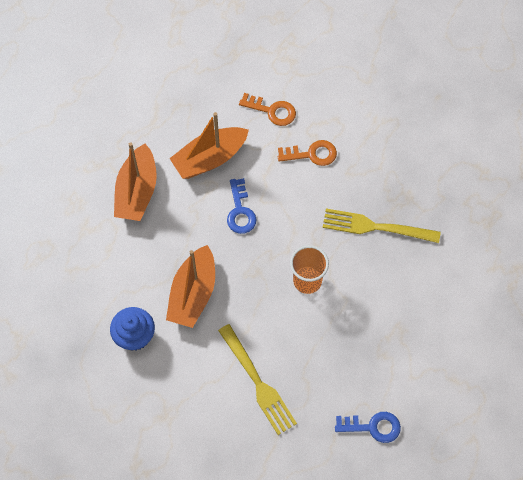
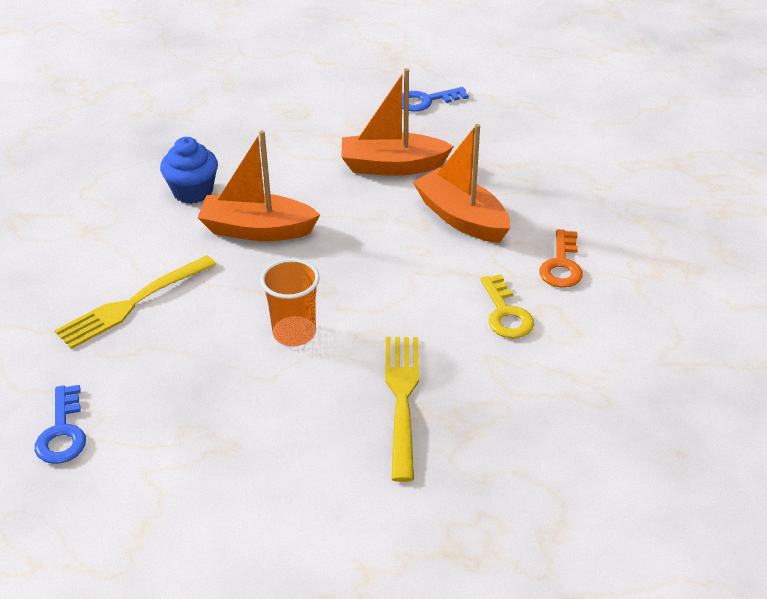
camera: 80 degrees right, 25 degrees down
blue key [227,178,257,234] -> blue key moved to [402,87,469,112]
orange key [278,140,337,166] -> yellow key [480,274,534,338]

